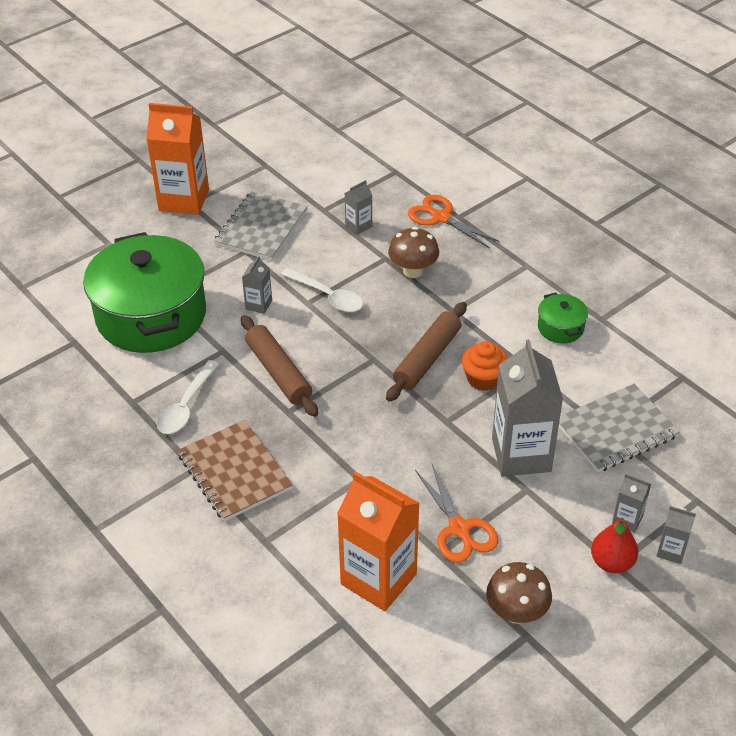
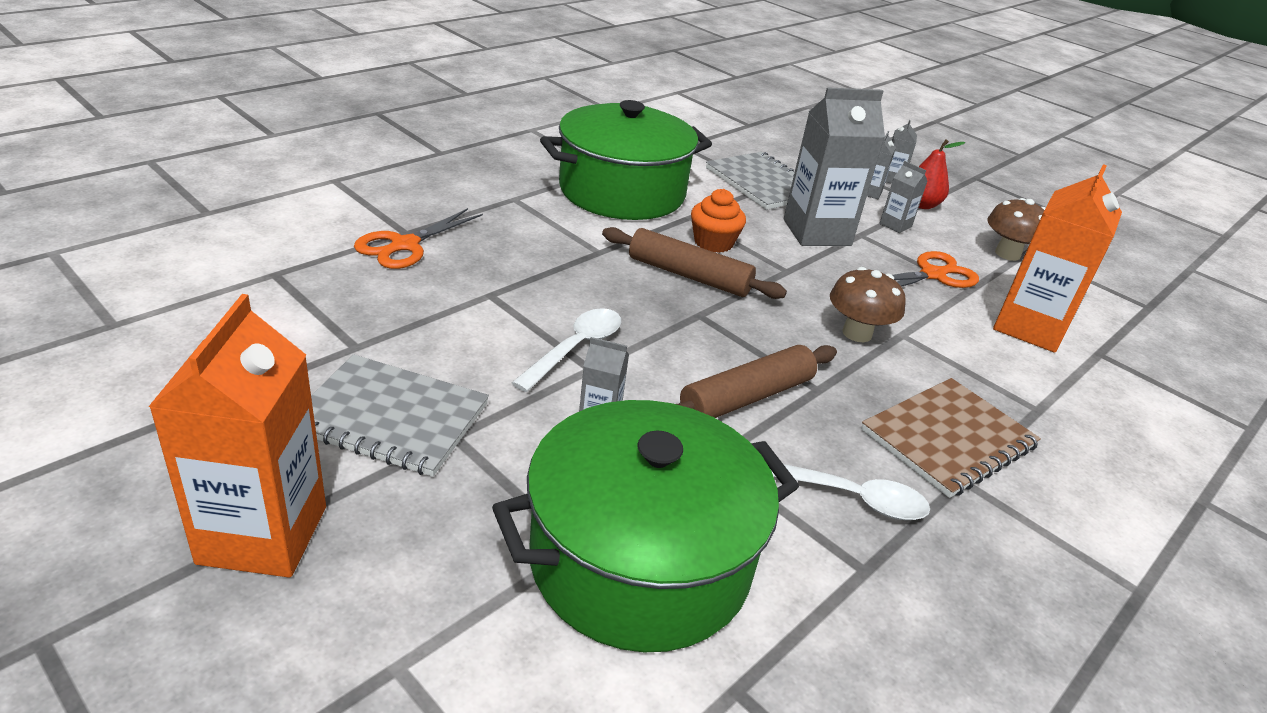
camera: 100 degrees left, 10 degrees down
grey carton [345,180,372,235] -> grey carton moved to [879,161,928,233]
brown mushroom [388,227,439,278] -> brown mushroom moved to [830,267,906,342]
green pot [538,293,588,343] -> green pot [540,100,712,220], size x2.40

